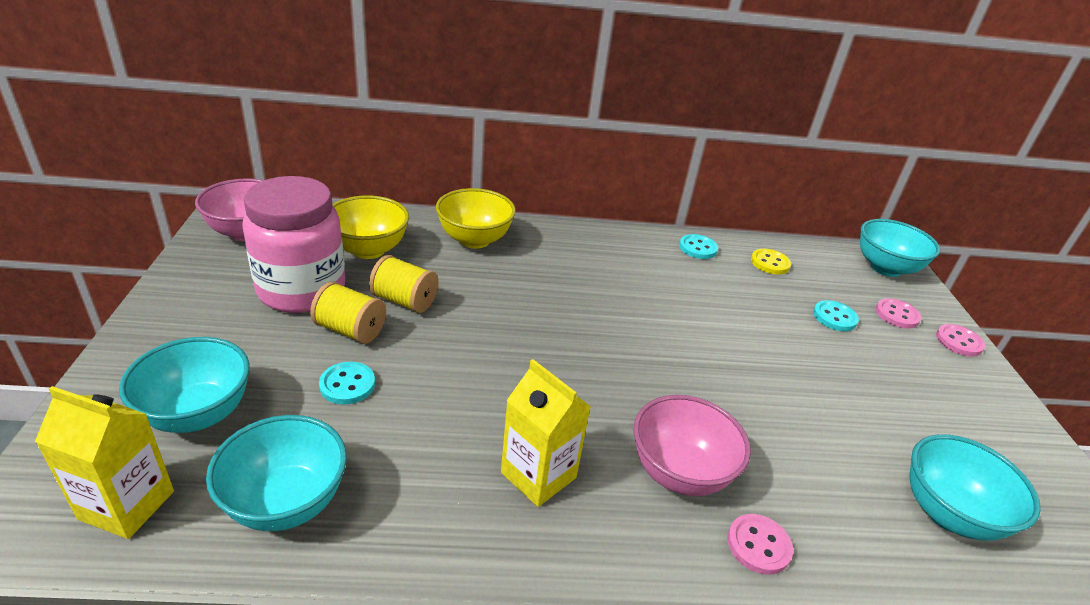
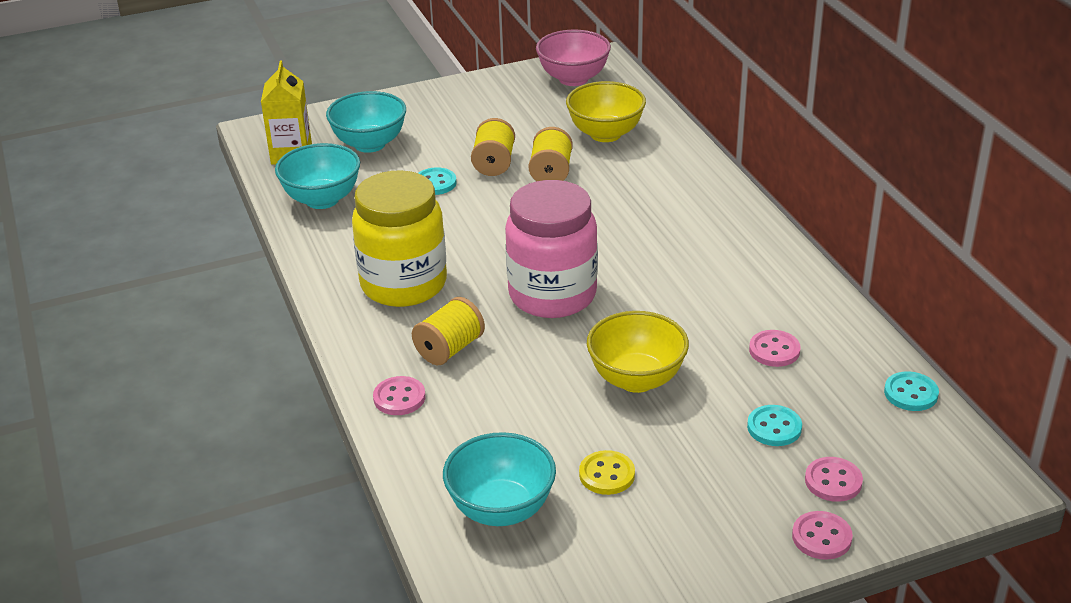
camera: 75 degrees right, 0 degrees up
pink jar [242,176,345,313] -> pink jar moved to [505,180,598,318]
yellow bowl [436,188,516,249] -> yellow bowl moved to [587,311,689,393]
yellow carton [501,359,591,507] -> yellow jar [352,170,447,307]
pink bowl [634,395,751,496] -> yellow spool [412,297,485,365]
turquoise button [679,234,718,259] -> turquoise button moved to [884,371,939,411]
yellow button [751,249,791,275] -> yellow button moved to [579,450,635,495]
turquoise bowl [860,219,940,277] -> none
none -> pink button [749,330,801,367]

